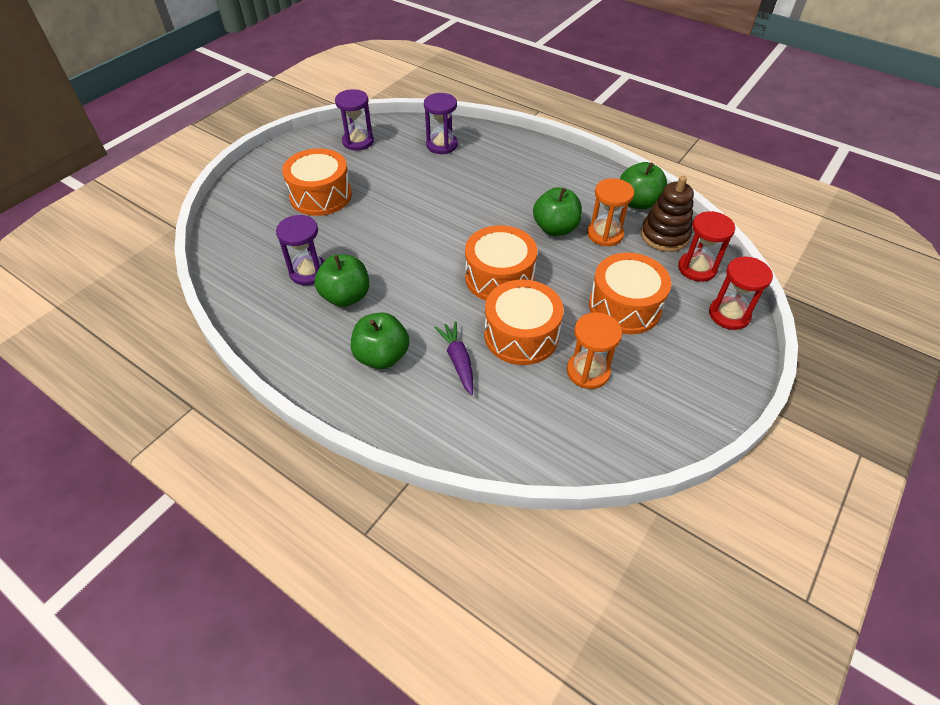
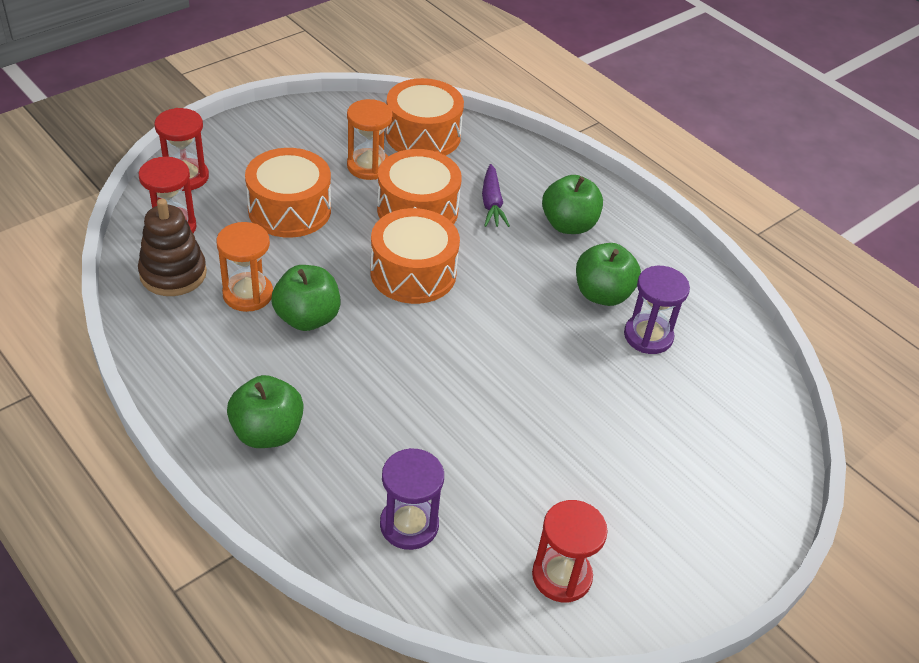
camera: 170 degrees left, 5 degrees down
orange drum [282,148,352,216] -> orange drum moved to [386,78,464,156]
purple hourglass [335,89,374,151] -> red hourglass [532,500,608,603]
green apple [620,162,667,209] -> green apple moved to [227,375,304,448]

